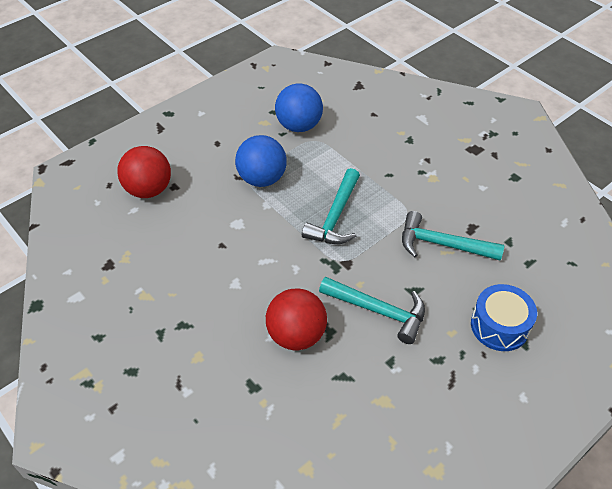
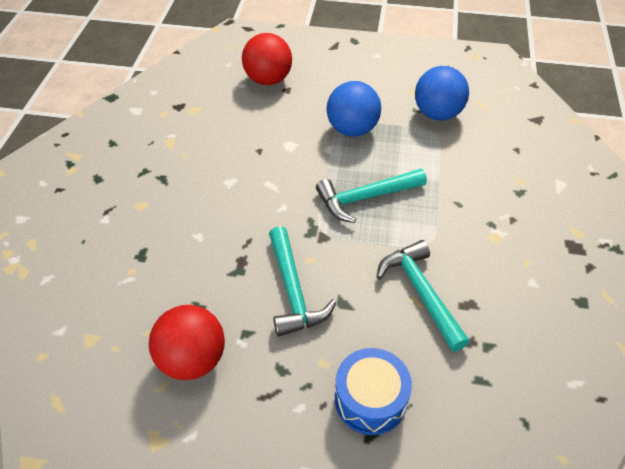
camera: 50 degrees right, 0 degrees up
red ball [266,288,327,350] -> red ball moved to [149,305,225,380]

